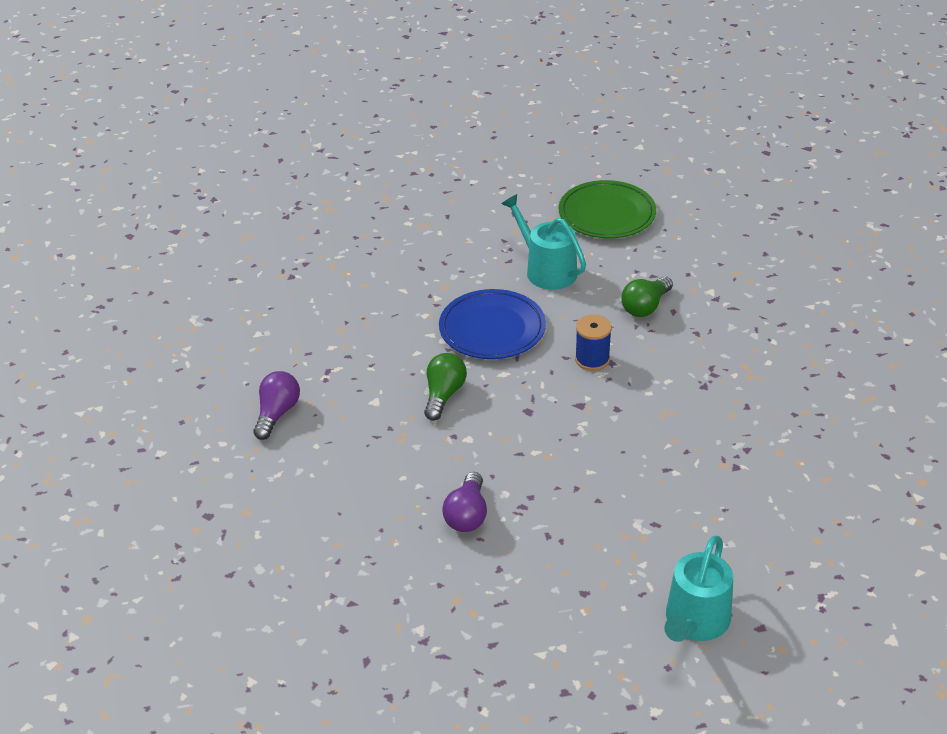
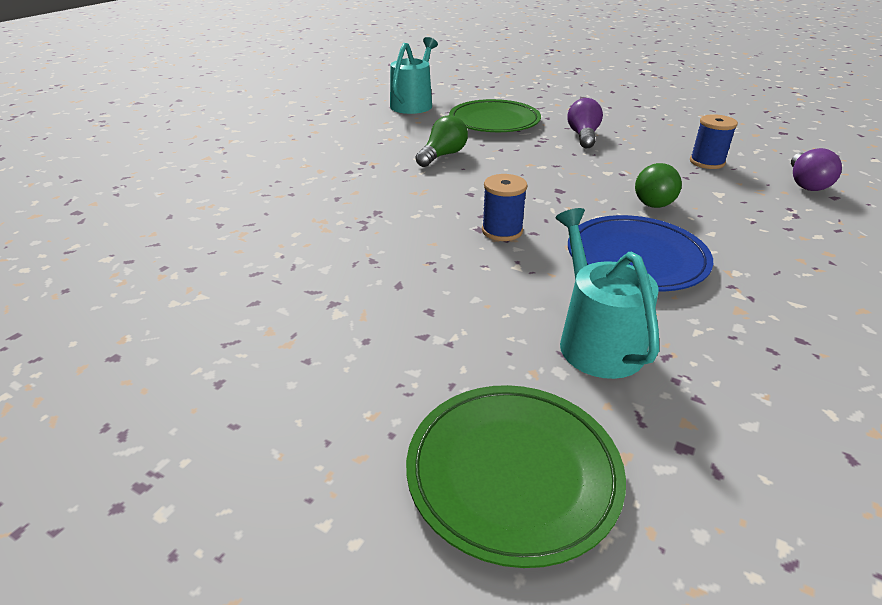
camera: 175 degrees right, 5 degrees down
turquoise watering can [501,194,586,290] -> turquoise watering can turned 150 degrees counterclockwise [555,208,659,379]
green light bulb [621,276,673,317] -> green light bulb moved to [415,115,468,167]
none -> green plate [449,99,541,132]
none -> blue spool [690,114,738,169]

